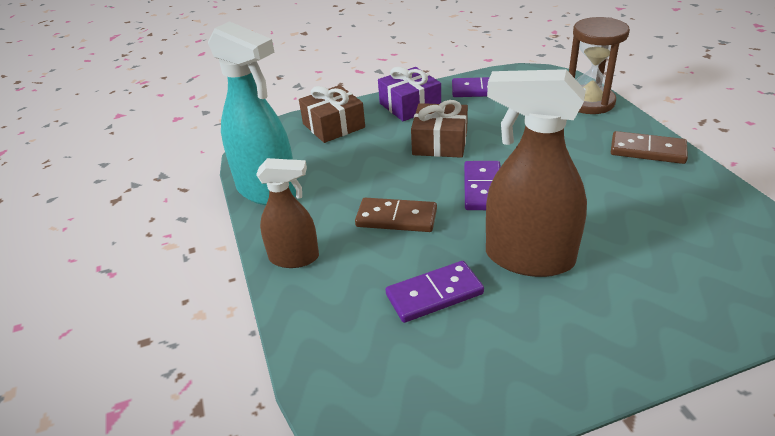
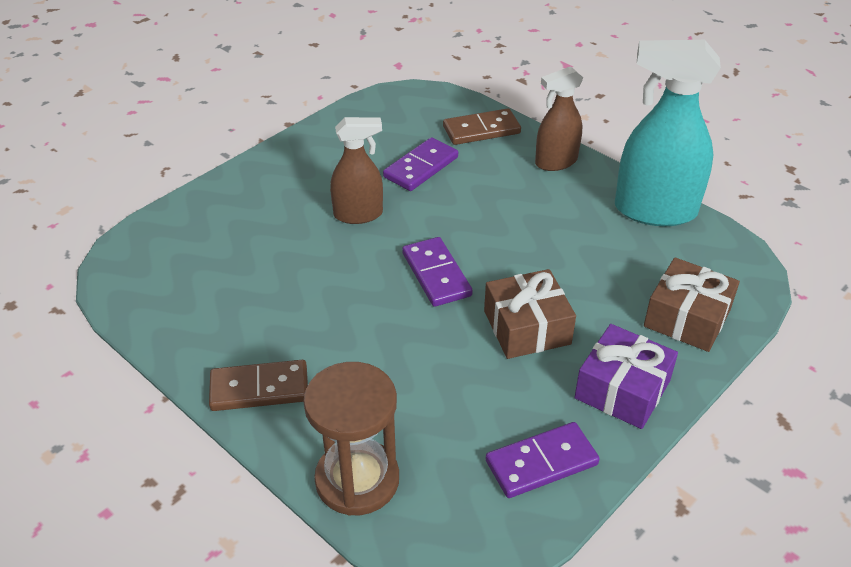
camera: 150 degrees right, 5 degrees up
brown domino [355,198,437,232] -> brown domino moved to [443,108,521,145]
brown spray bottle [486,69,587,277] -> brown spray bottle [330,117,383,224], size x0.60

